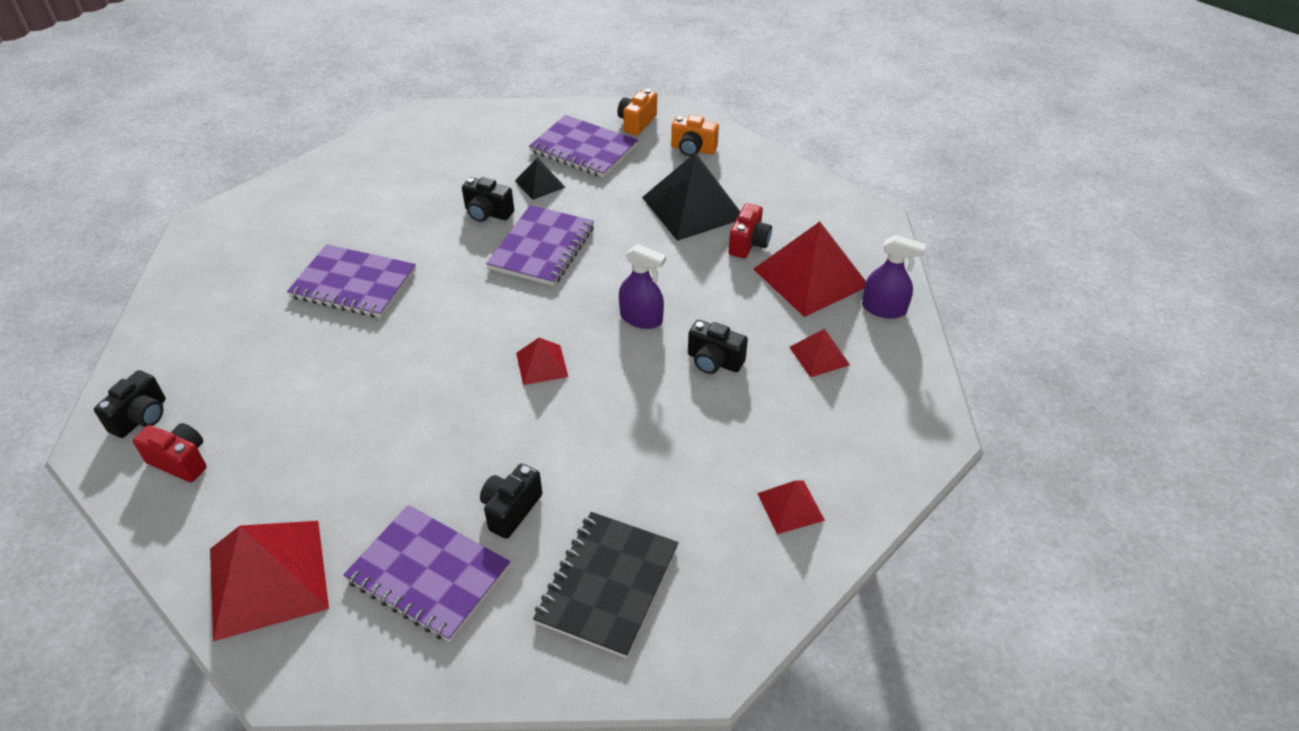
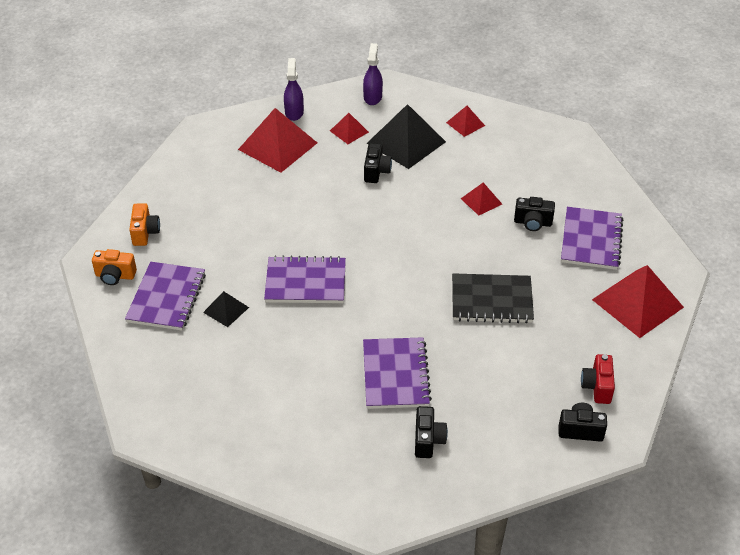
camera: 110 degrees left, 0 degrees up
black camera [462,177,514,222] -> black camera moved to [415,406,448,458]
red pyramid [516,338,568,385] -> red pyramid moved to [461,182,502,216]
black notebook [533,512,678,658] -> black notebook moved to [452,273,534,323]
purple spray bottle [619,244,666,329] -> purple spray bottle moved to [363,43,383,105]
black pyramid [642,152,740,241] -> black pyramid moved to [367,104,446,169]
red camera [729,203,772,258] -> none

